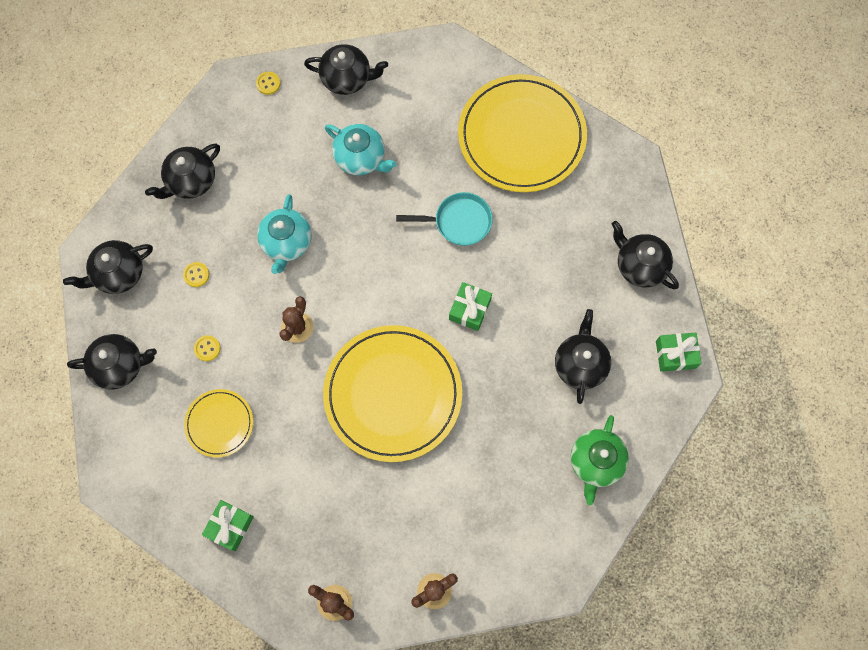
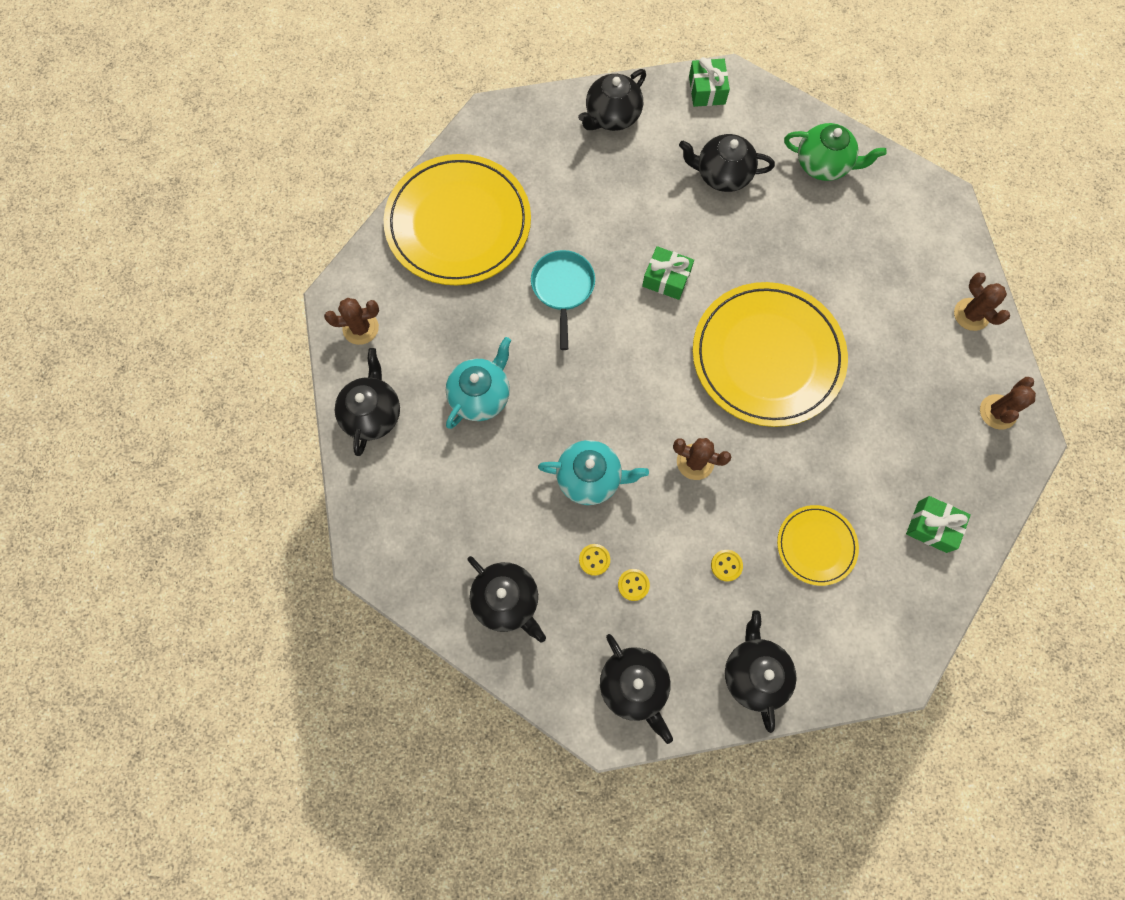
camera: 90 degrees left, 0 degrees up
yellow button [256,72,280,95] -> yellow button moved to [579,544,610,576]
none -> brown cactus [324,298,379,345]

